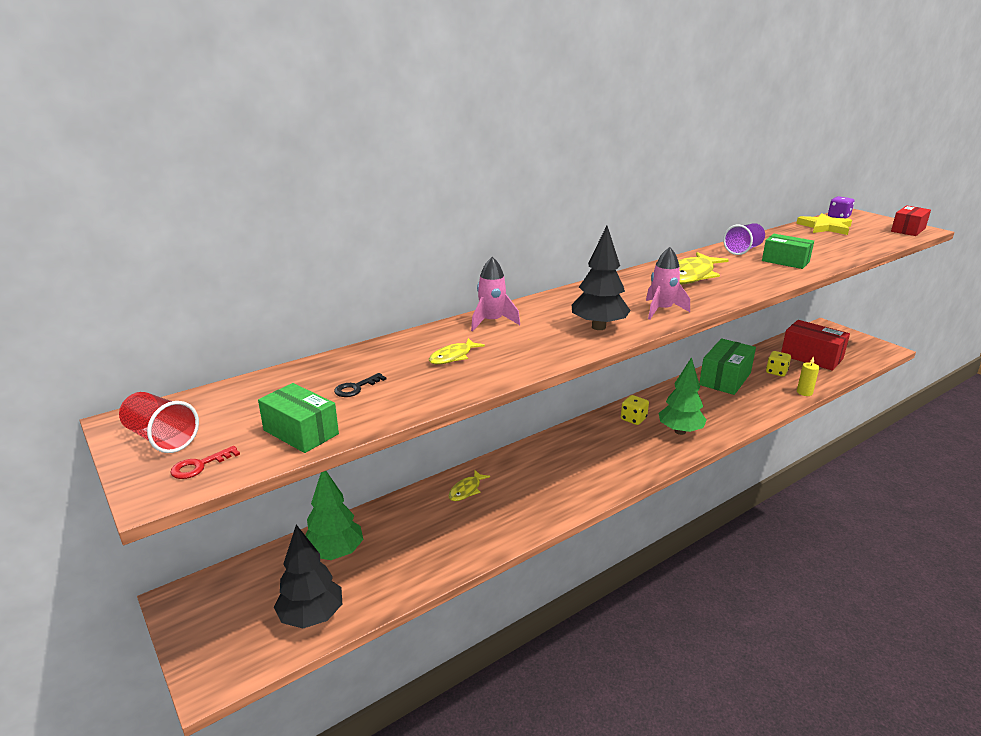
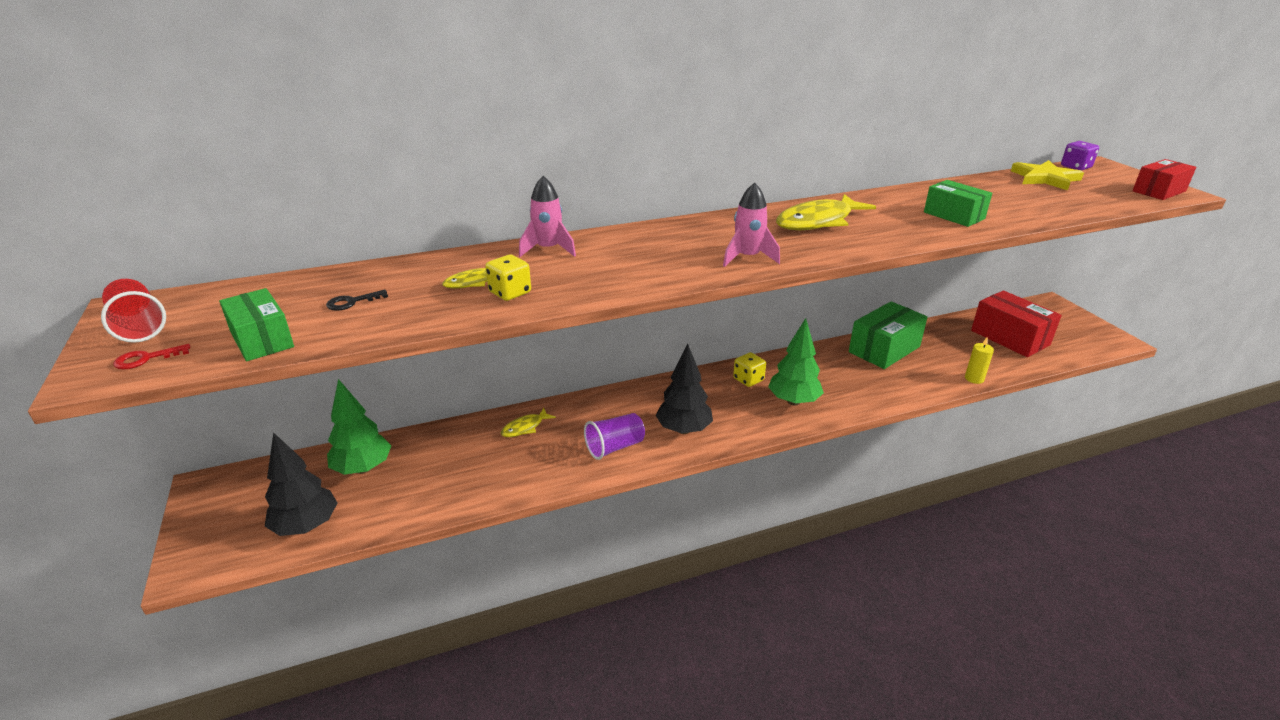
camera: 15 degrees right, 5 degrees up
black tree [572,226,631,330] -> black tree moved to [655,344,713,434]
purple cup [723,223,765,255] -> purple cup moved to [584,413,645,460]
yellow dice [766,351,791,377] -> yellow dice moved to [485,254,531,301]

